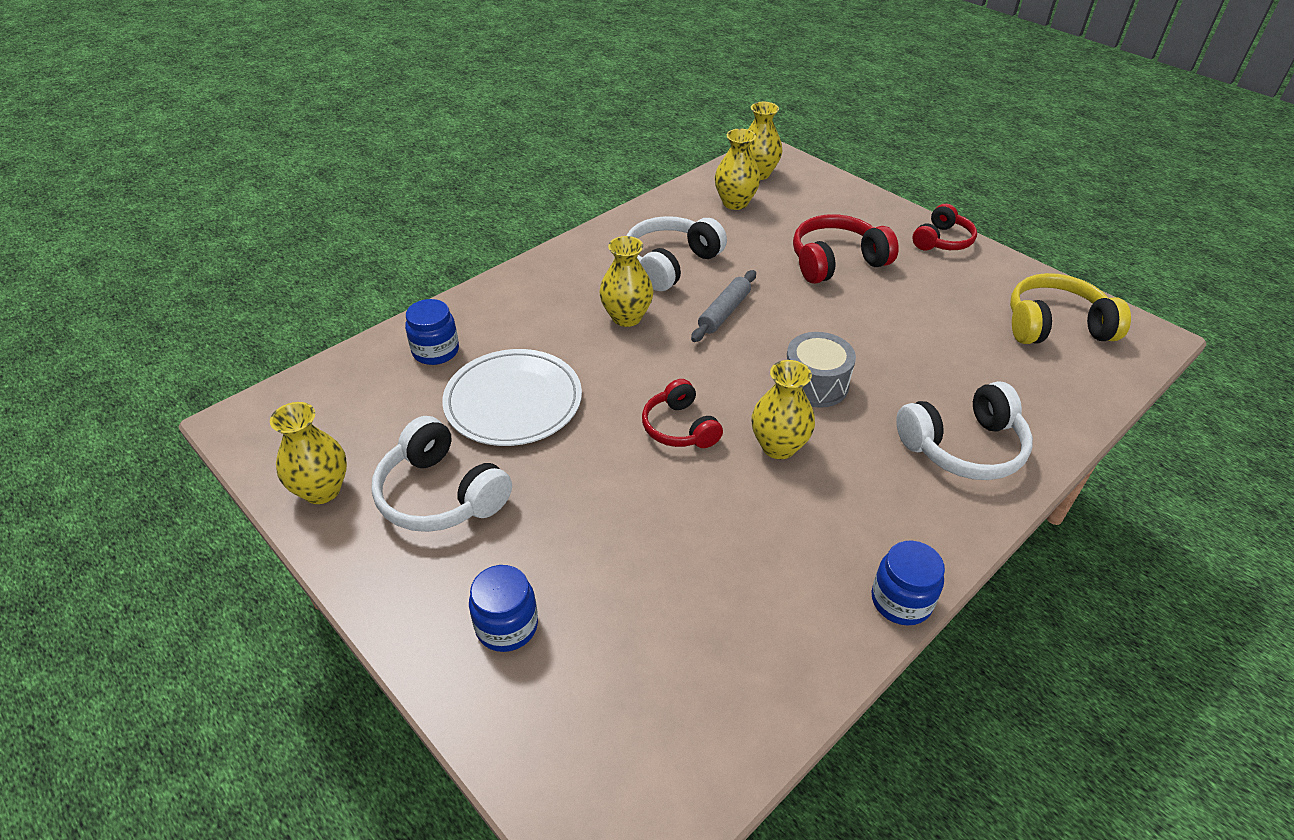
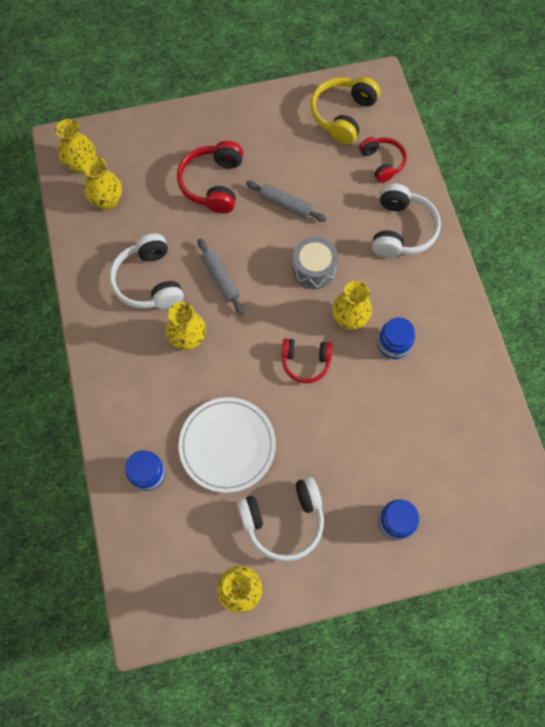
camera: 60 degrees left, 25 degrees up
blue jar [872,540,945,625] -> blue jar moved to [378,317,415,359]
red headphones [912,204,977,250] -> red headphones moved to [359,137,407,183]
none -> grey rolling pin [246,181,327,222]

